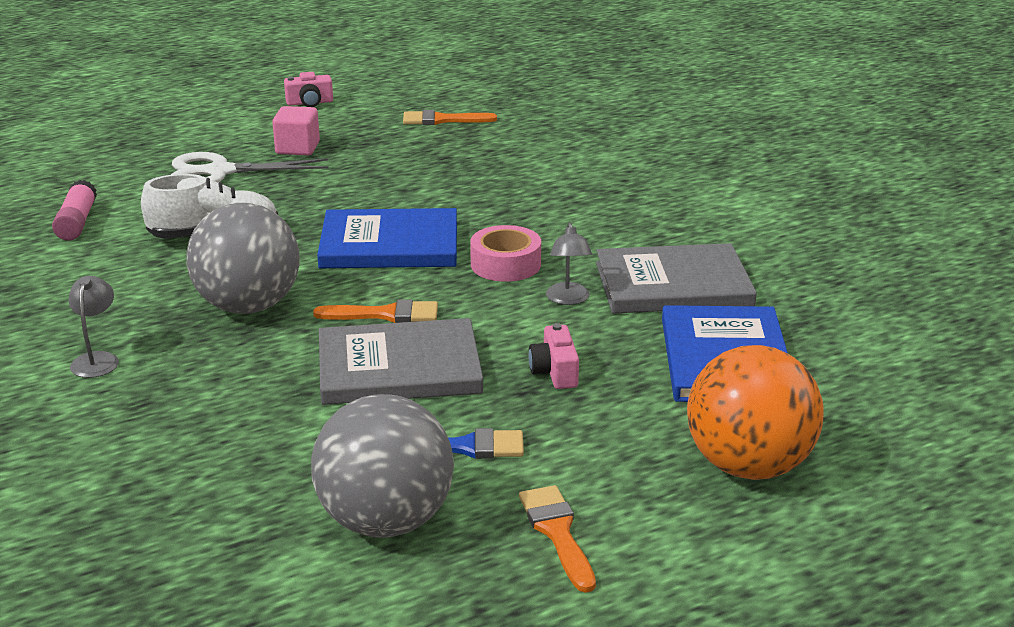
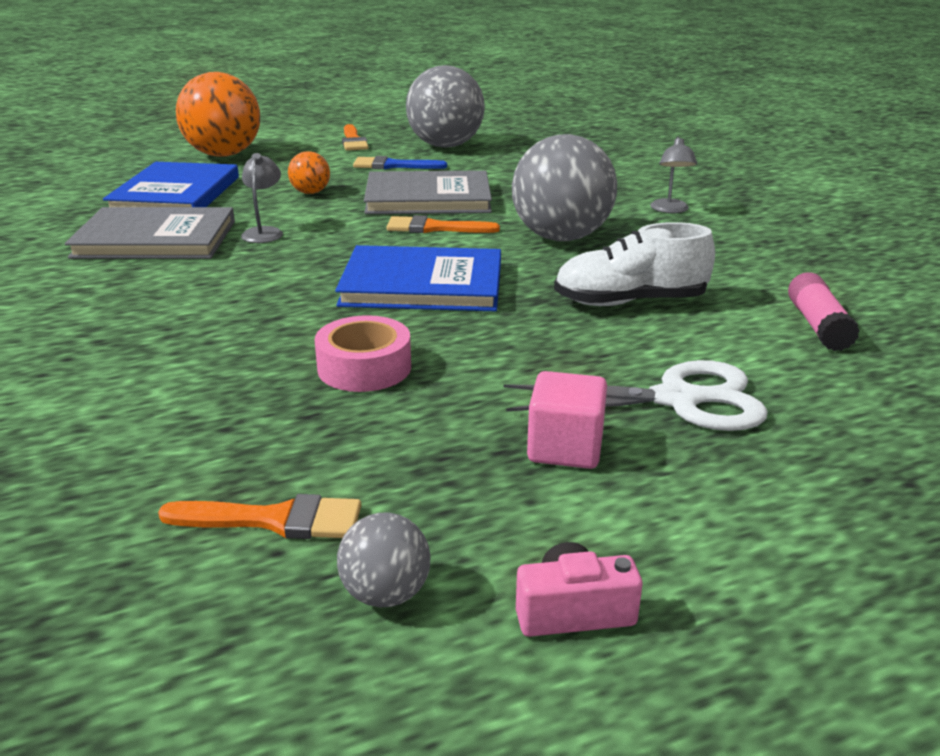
camera: 175 degrees left, 0 degrees up
pink tape [470,225,541,282] -> pink tape moved to [315,315,411,392]
pink camera [528,323,579,389] -> orange ball [288,151,330,194]
none -> grey ball [337,513,431,607]

